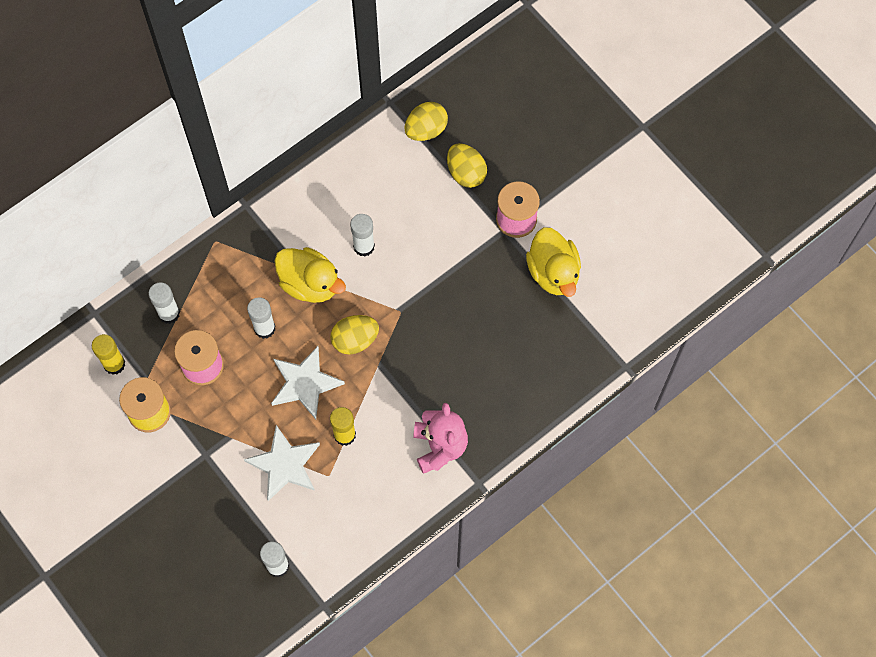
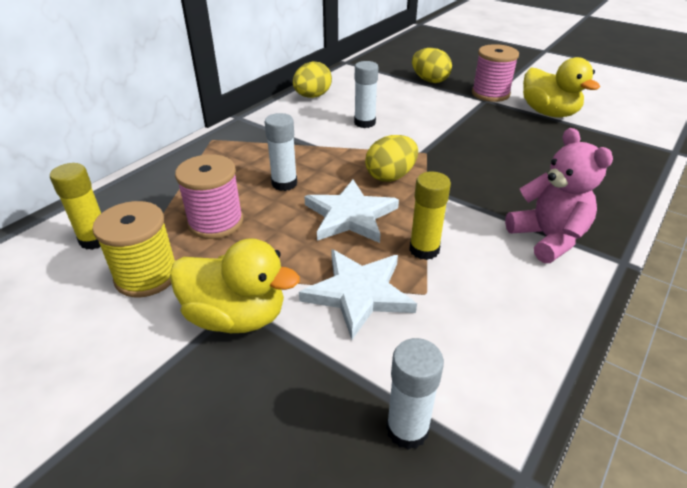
camera: 15 degrees left, 30 degrees down
white glue stick [148,282,180,324] -> none
yellow duck [274,247,346,303] -> yellow duck moved to [170,238,300,333]
yellow egg [404,102,448,141] -> yellow egg moved to [293,61,332,98]

